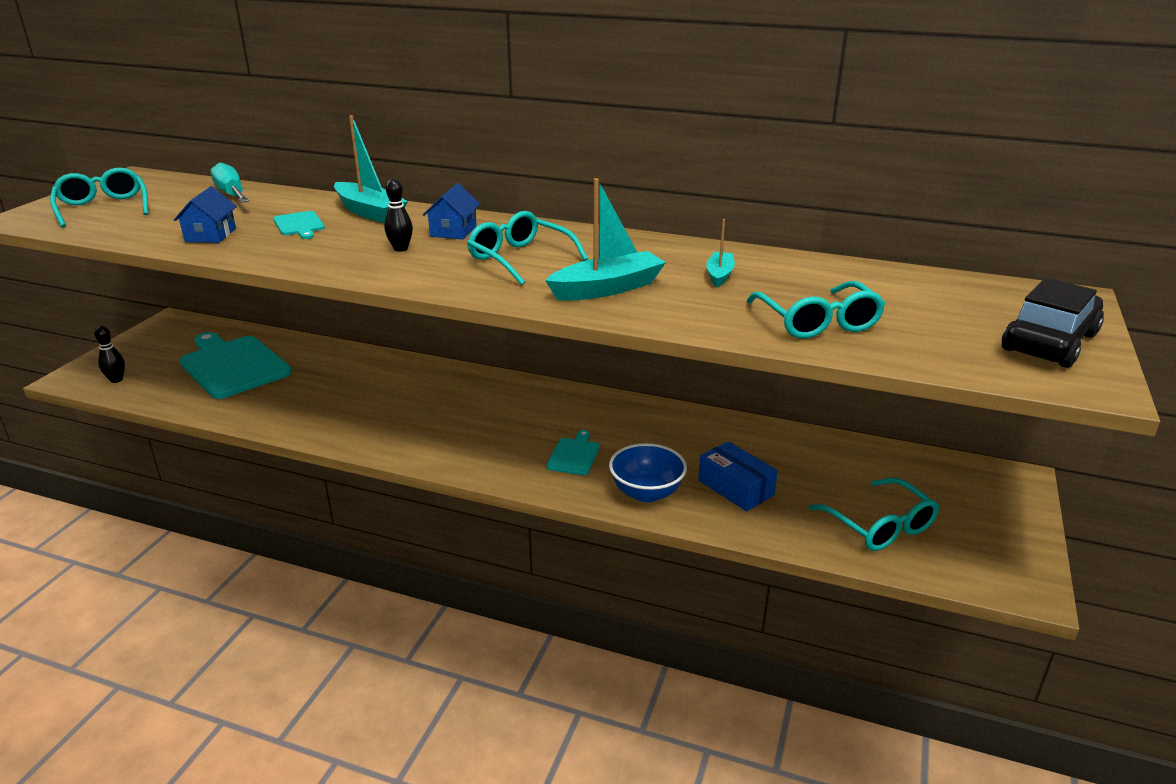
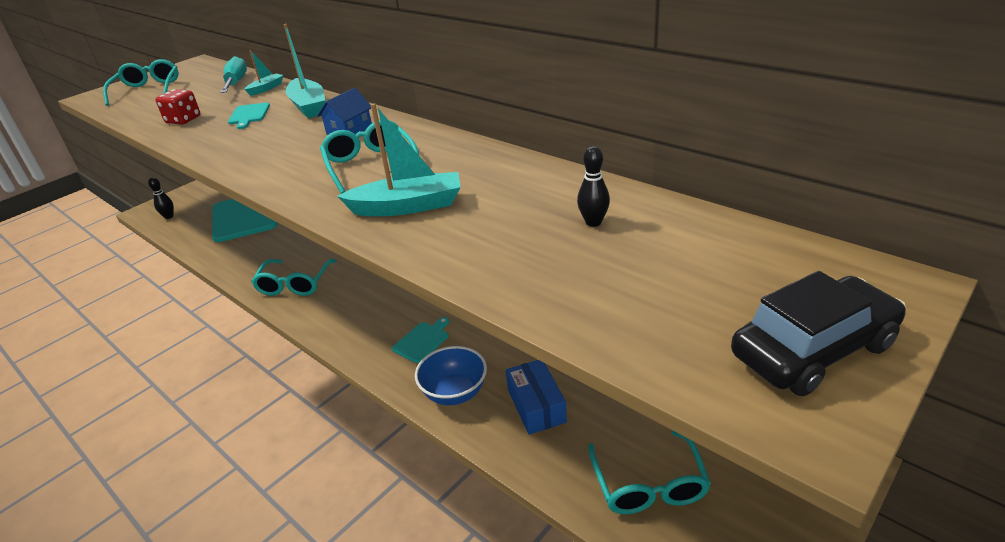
camera: 25 degrees right, 5 degrees up
blue house [174,186,237,243] -> red dice [155,89,200,125]
black bowling pin [384,179,413,252] -> black bowling pin moved to [577,146,610,227]
turquoise boat [706,219,735,287] -> turquoise boat moved to [244,50,283,96]
turquoise glasses [747,281,885,339] -> turquoise glasses moved to [251,259,337,296]

